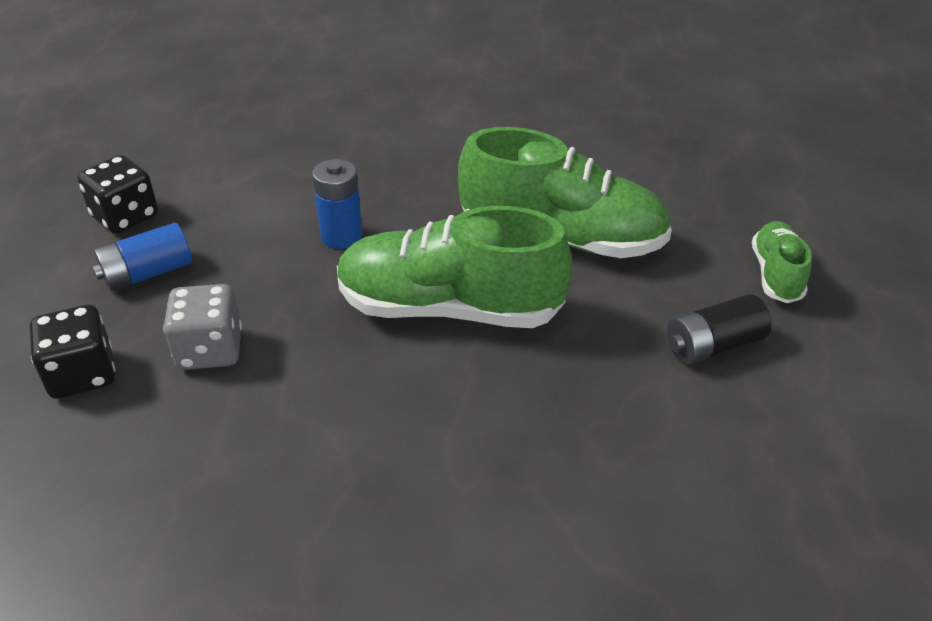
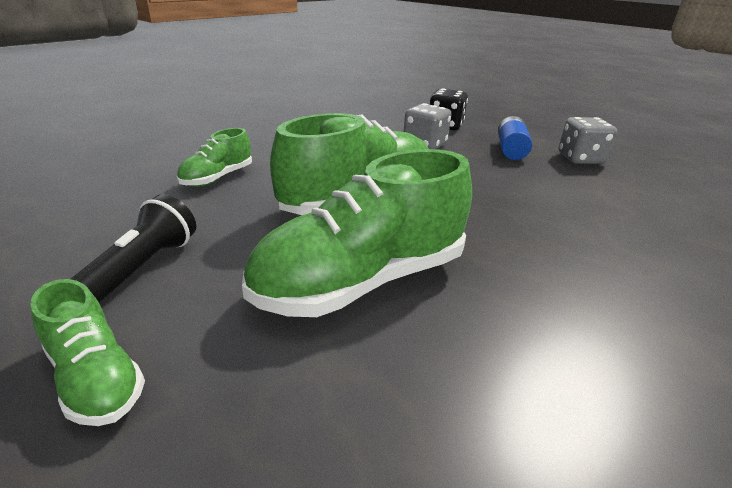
camera: 130 degrees right, 10 degrees down
black dice [78,155,158,234] -> grey dice [559,117,617,164]
blue battery [312,159,363,249] -> none
black battery [667,294,771,364] -> black flashlight [71,194,196,303]
none -> green shoe [177,128,252,187]

